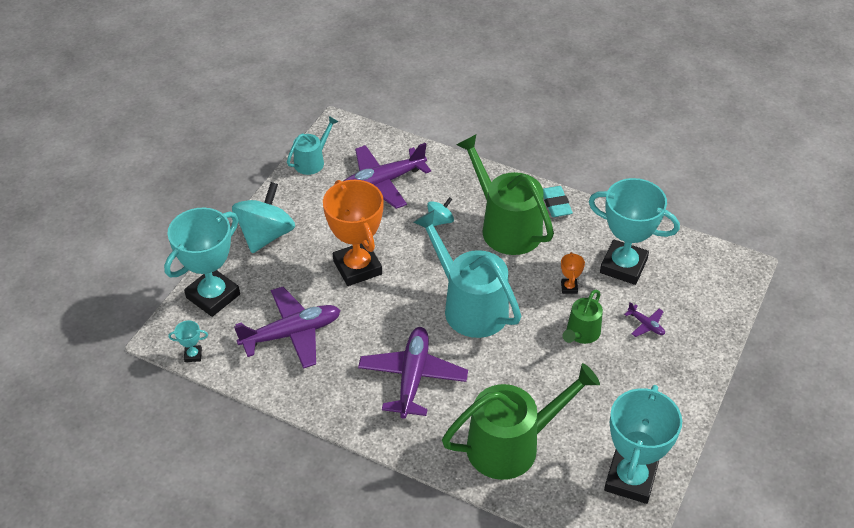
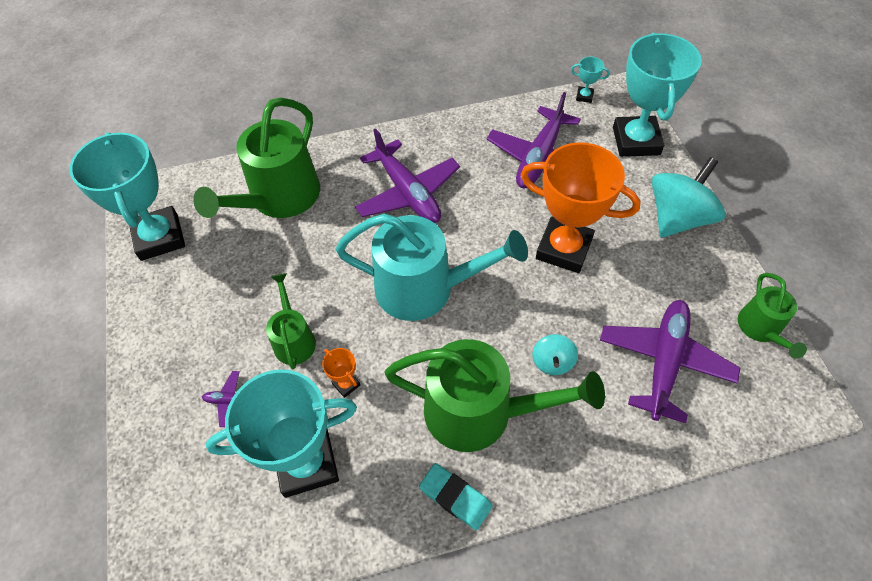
camera: 140 degrees right, 10 degrees up
turquoise trophy [168,320,208,362] -> turquoise trophy turned 60 degrees clockwise [571,57,610,103]
turquoise spinning top [232,182,295,253] -> turquoise spinning top turned 120 degrees counterclockwise [652,157,726,238]
turquoise watering can [287,116,339,175] -> green watering can [738,273,807,359]

